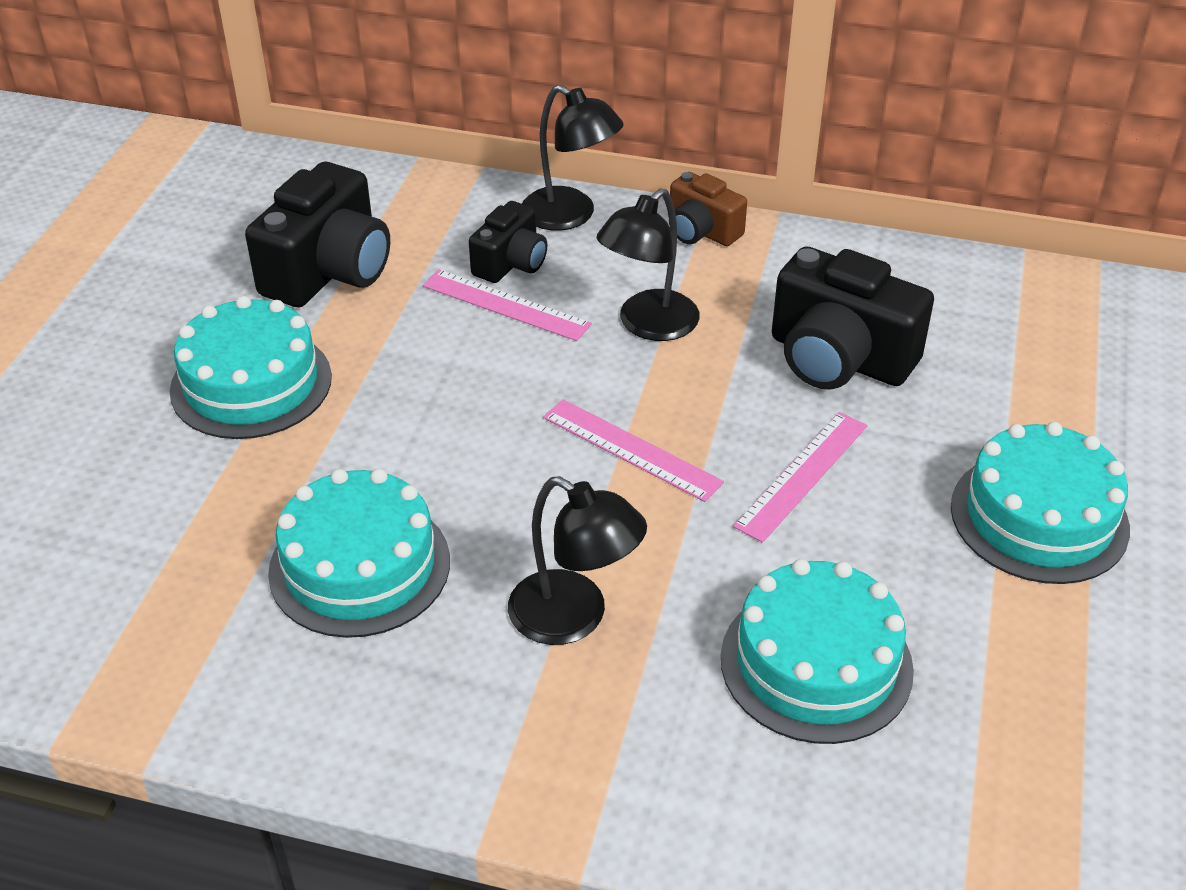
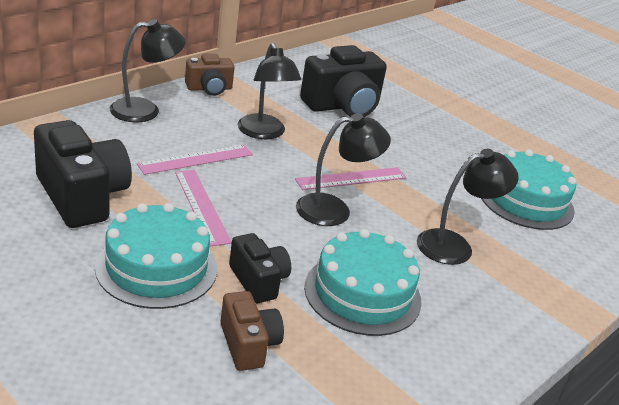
camera: 65 degrees left, 10 degrees down
black camera [469,201,547,283] -> black camera moved to [229,233,291,303]
pink ruler [733,412,867,543] -> pink ruler moved to [175,170,232,246]
turquoise cake [951,422,1130,584] -> none
none -> brown camera [220,291,284,371]
none -> black lamp [296,113,391,226]

